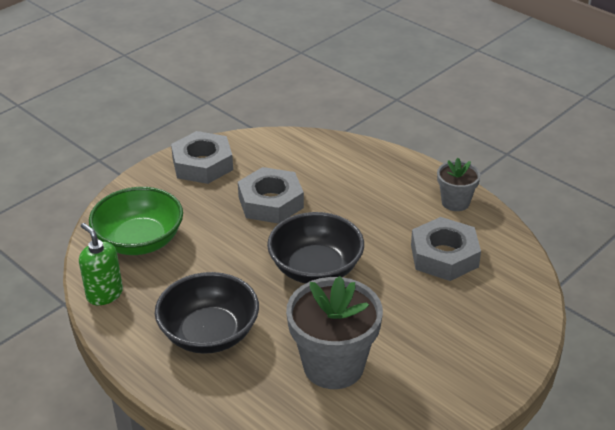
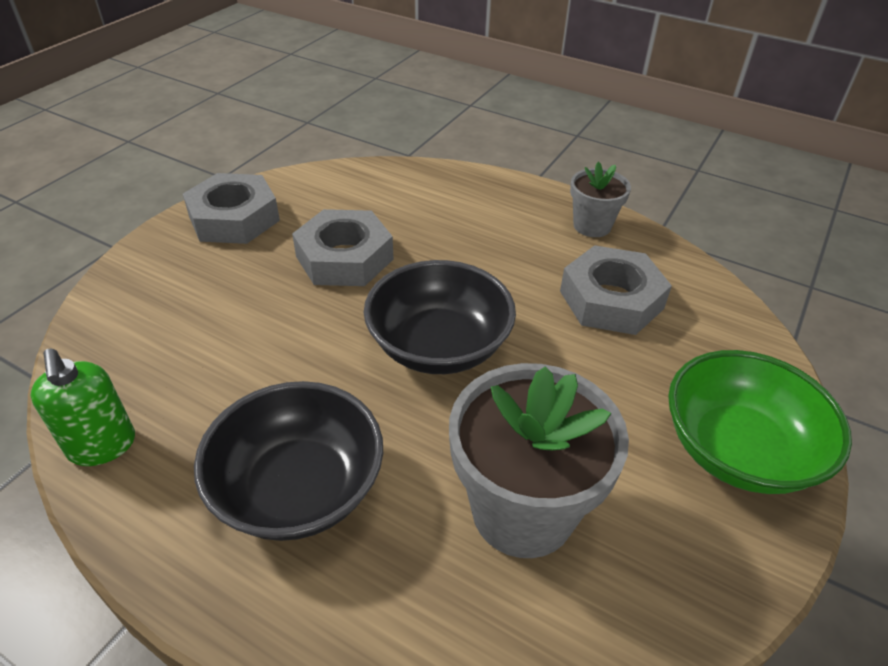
camera: 15 degrees left, 5 degrees up
green soap dispenser [79,223,123,305] -> green soap dispenser turned 150 degrees counterclockwise [30,349,135,466]
green bowl [89,187,183,255] -> green bowl moved to [668,350,852,494]

